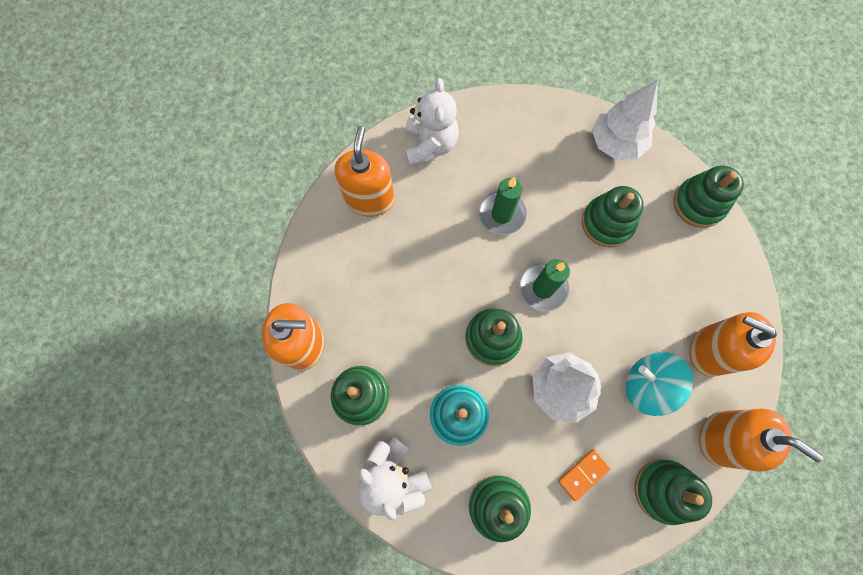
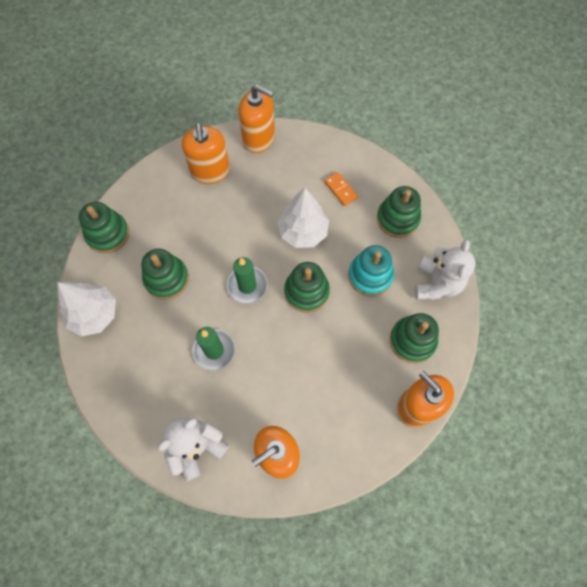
camera: 130 degrees left, 5 degrees down
orange domino [558,449,611,501] -> orange domino turned 45 degrees clockwise [324,172,358,206]
turquoise spinning top [626,352,693,416] -> none
green stacking toy [635,459,712,525] -> none
orange soap dispenser [699,408,823,472] -> orange soap dispenser turned 120 degrees clockwise [238,85,275,153]

